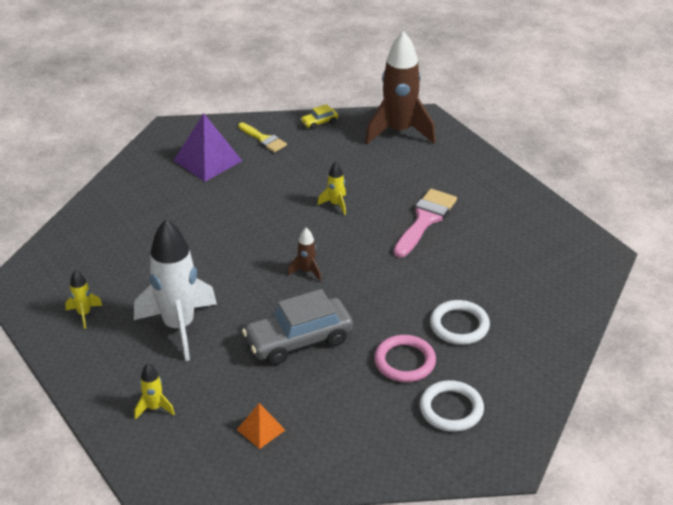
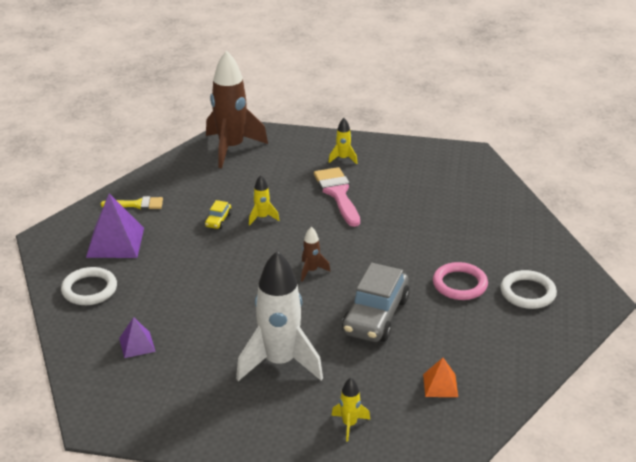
camera: 45 degrees left, 5 degrees down
yellow rocket [65,270,103,329] -> yellow rocket moved to [328,118,358,164]
yellow car [301,104,338,130] -> yellow car moved to [205,200,232,229]
white ring [430,300,490,345] -> white ring moved to [61,267,117,305]
none -> purple pyramid [119,317,156,358]

